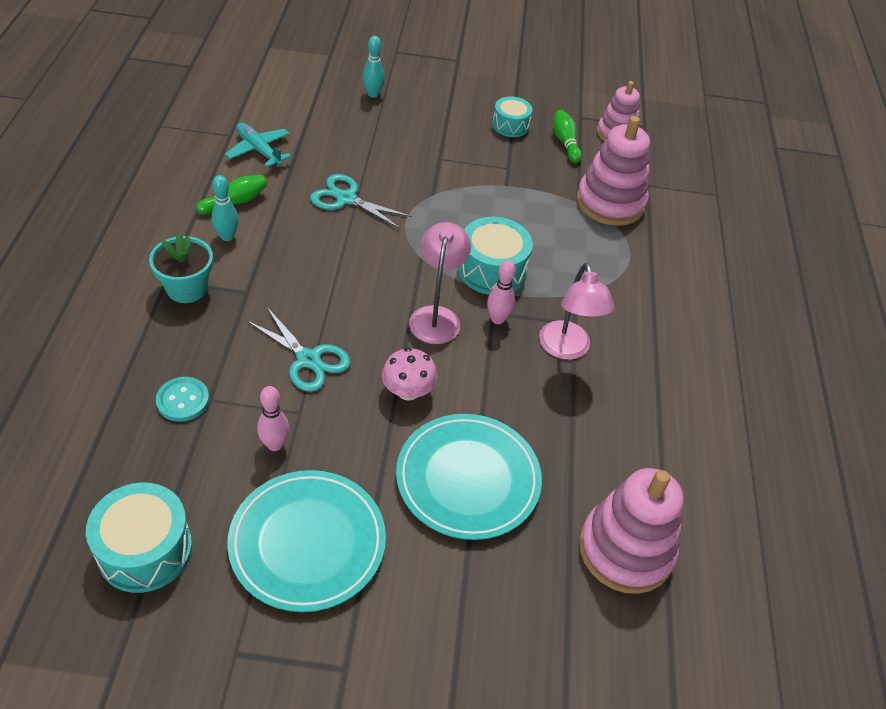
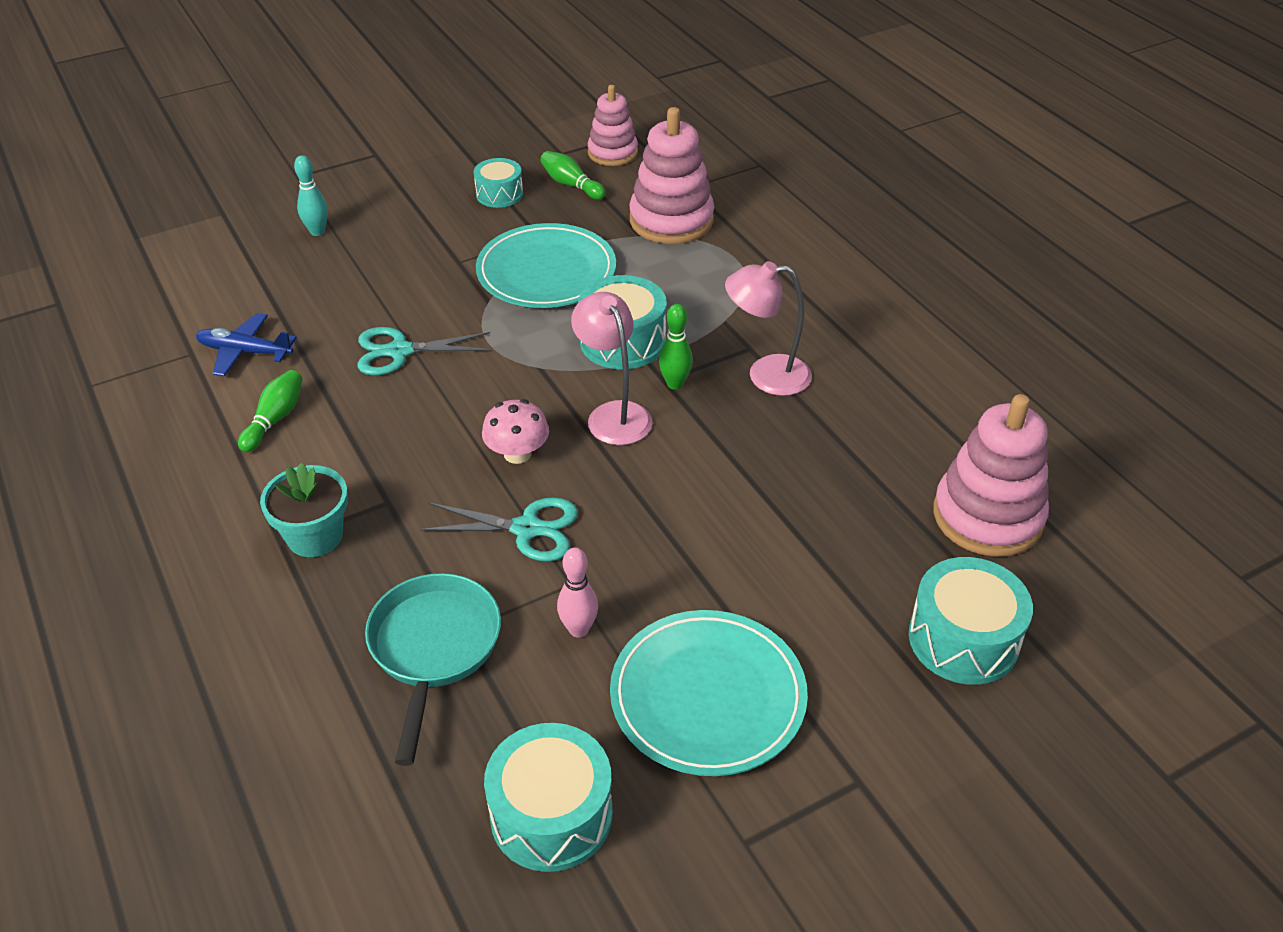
camera: 30 degrees left, 5 degrees down
turquoise button [156,377,209,422] -> turquoise pan [365,573,501,766]
turquoise bowling pin [211,175,239,241] -> none
turquoise plane [225,123,291,167] -> blue plane [196,313,297,377]
pink mushroom [382,347,438,401] -> pink mushroom moved to [482,399,549,464]
turquoise plate [396,414,542,540] -> turquoise plate moved to [476,223,616,308]
pink bowling pin [487,260,516,324] -> green bowling pin [659,304,693,390]
pink lamp [539,263,614,360] -> pink lamp turned 135 degrees clockwise [725,261,812,396]
none -> turquoise drum [909,557,1033,685]

